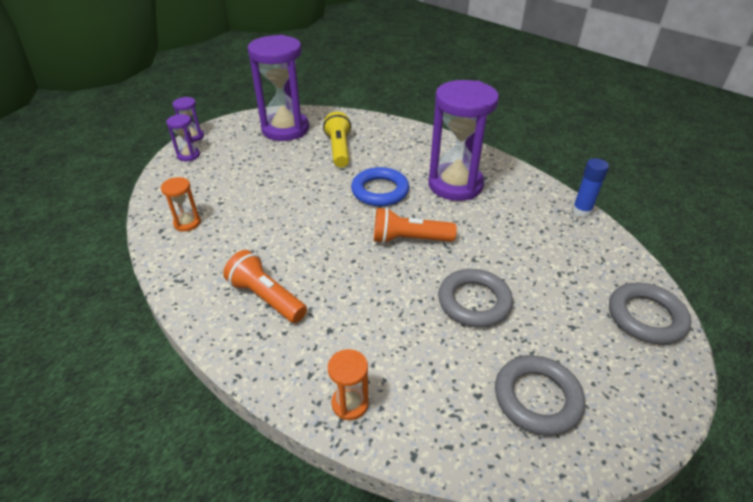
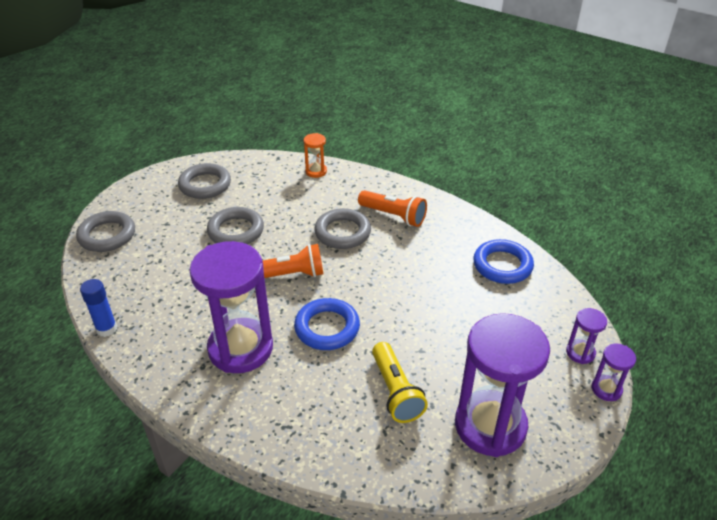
camera: 170 degrees right, 0 degrees up
orange hourglass [161,177,201,232] -> blue ring [473,239,534,284]
none -> grey ring [314,208,371,249]

